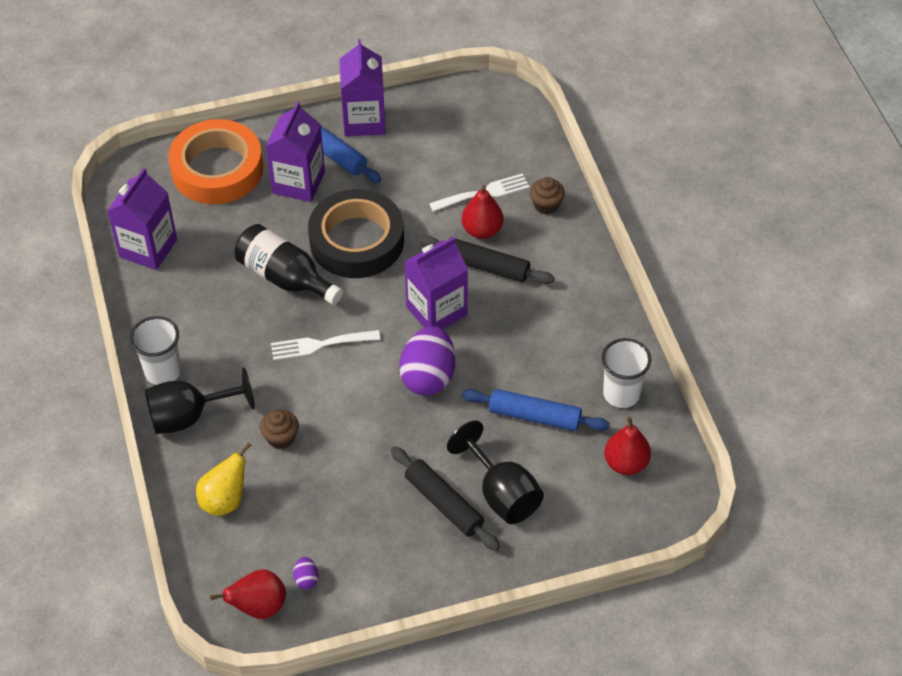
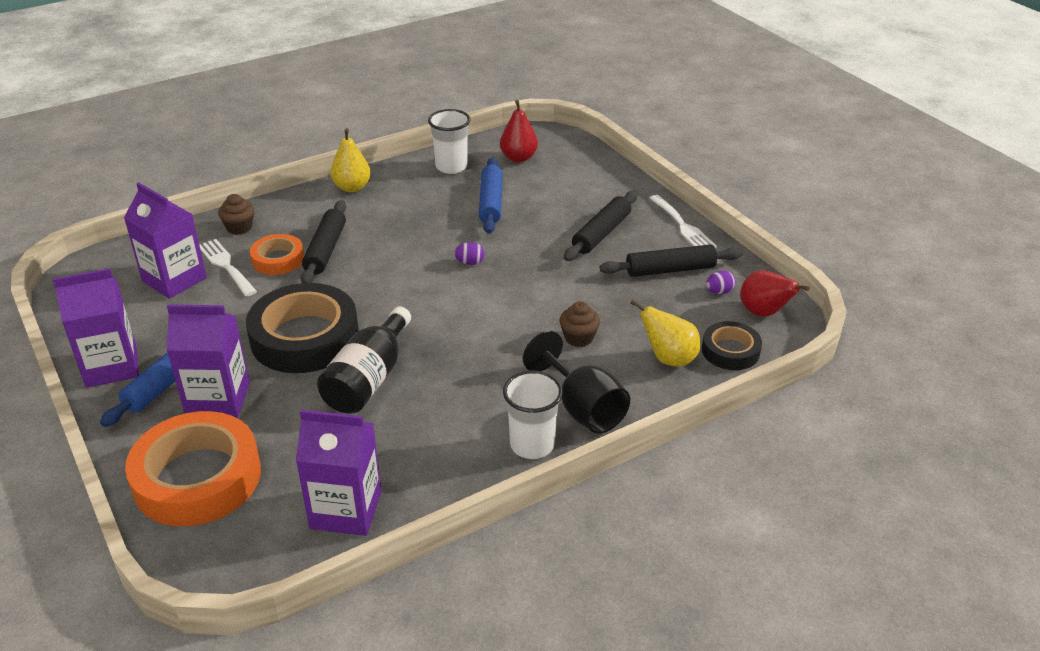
camera: 105 degrees left, 15 degrees down
white fork [271,330,381,360] -> white fork moved to [650,195,717,248]
purple egg [399,326,455,396] -> purple egg [454,242,485,265], size x0.42
purple carton [404,237,468,329] -> purple carton moved to [124,182,207,299]
black goblet [447,421,544,524] -> none
red pear [462,185,504,239] -> orange tape [250,234,304,275]
none -> yellow pear [330,128,371,192]
none -> black rolling pin [600,244,742,277]
none -> black tape [702,321,762,370]

